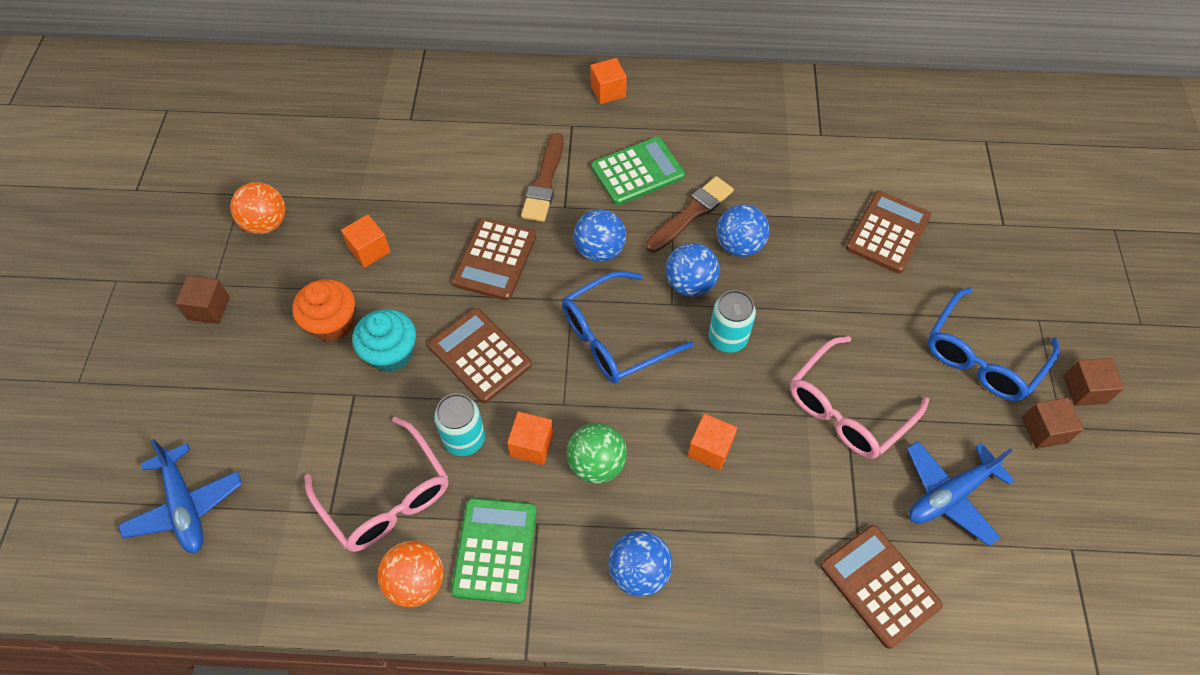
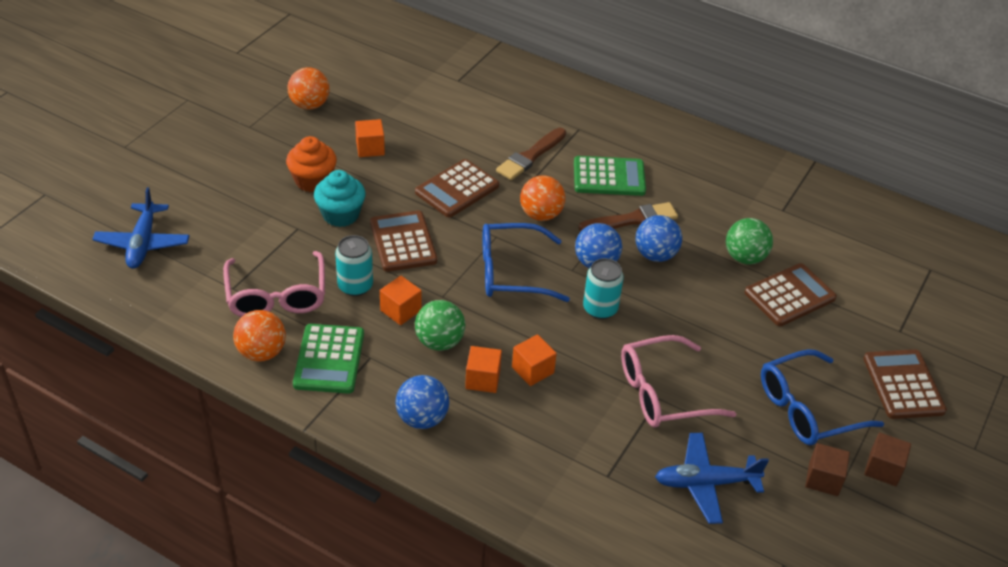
camera: 25 degrees right, 15 degrees down
brown cube [176,276,230,324] -> none
green calculator [451,498,537,604] -> green calculator turned 150 degrees clockwise [293,324,364,394]
blue ball [574,209,626,262] -> orange ball [520,175,565,221]
orange cube [590,58,627,104] -> orange cube moved to [465,346,502,393]
brown calculator [821,525,943,649] -> brown calculator moved to [863,349,947,419]
none -> green ball [726,218,773,265]

